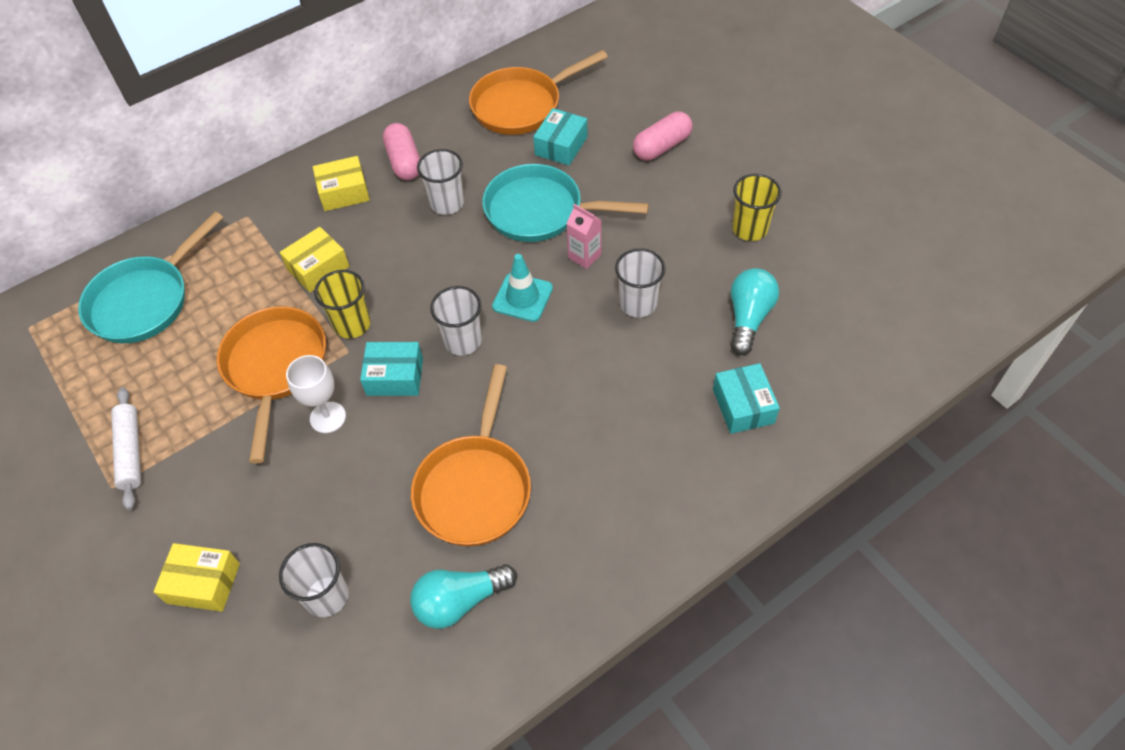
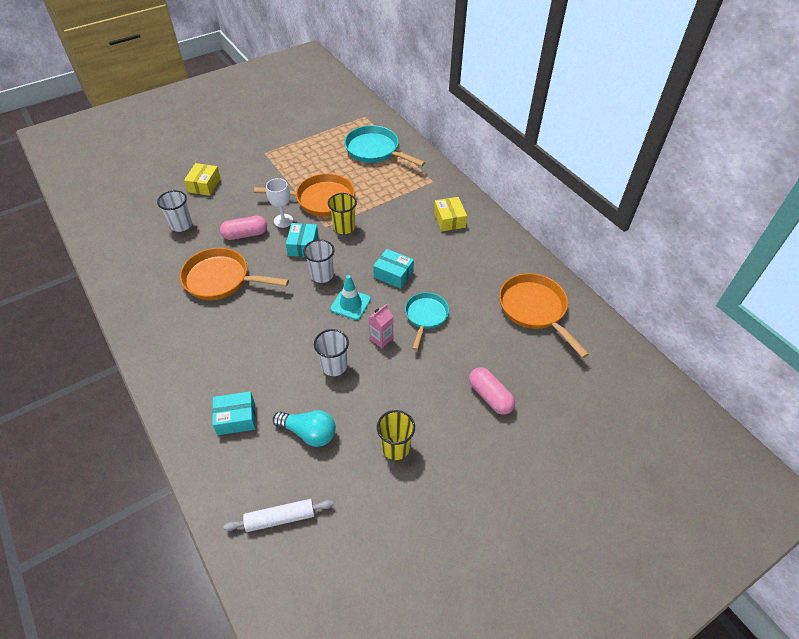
camera: 90 degrees right, 5 degrees down
white rolling pin [111,387,141,510] -> white rolling pin moved to [223,499,334,532]
yellow box [280,227,349,292] -> none
pink capsule [383,123,420,180] -> pink capsule moved to [220,216,267,240]
turquoise light bulb [410,564,517,629] -> none
white cup [417,149,464,215] -> none
turquoise pan [482,164,649,242] -> turquoise pan [405,292,449,350], size x0.64
turquoise box [533,108,587,165] -> turquoise box moved to [373,249,414,289]

